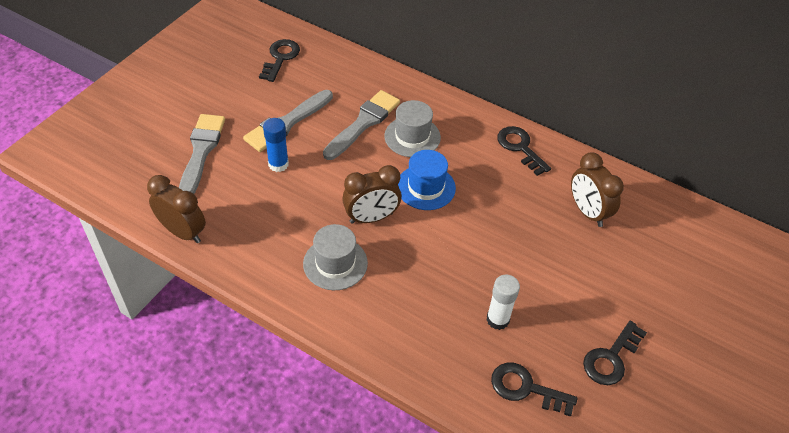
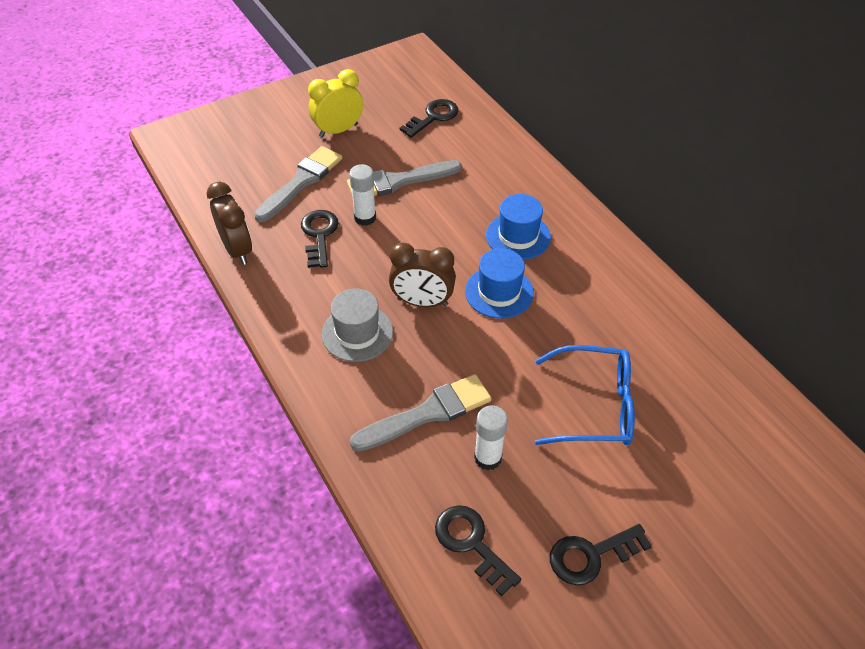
camera: 30 degrees right, 0 degrees up
blue glue stick [263,118,289,172] -> white glue stick [349,164,376,226]
grey brush [323,90,400,160] -> grey brush moved to [350,374,492,451]
grey hat [384,100,441,157] -> blue hat [486,194,551,260]
black key [497,126,551,176] -> black key moved to [301,210,339,268]
brown clock [571,152,624,227] -> none
none -> yellow clock [308,69,363,137]
none -> blue glasses [535,345,635,445]

